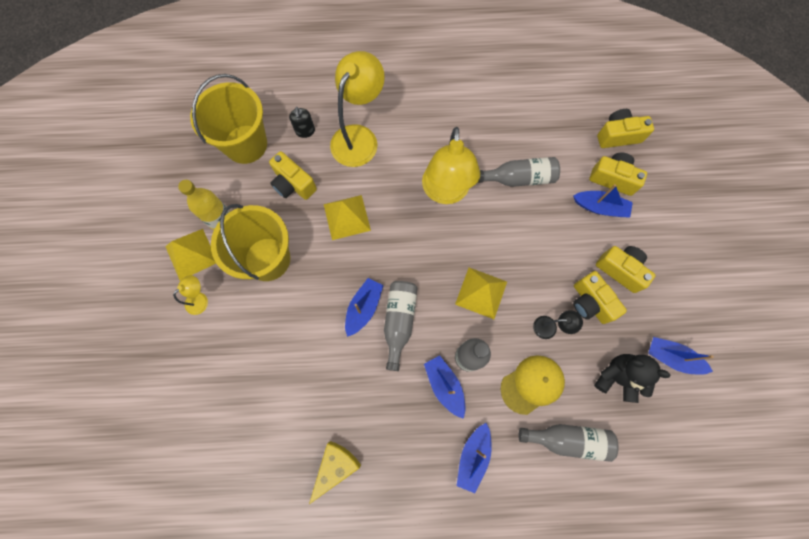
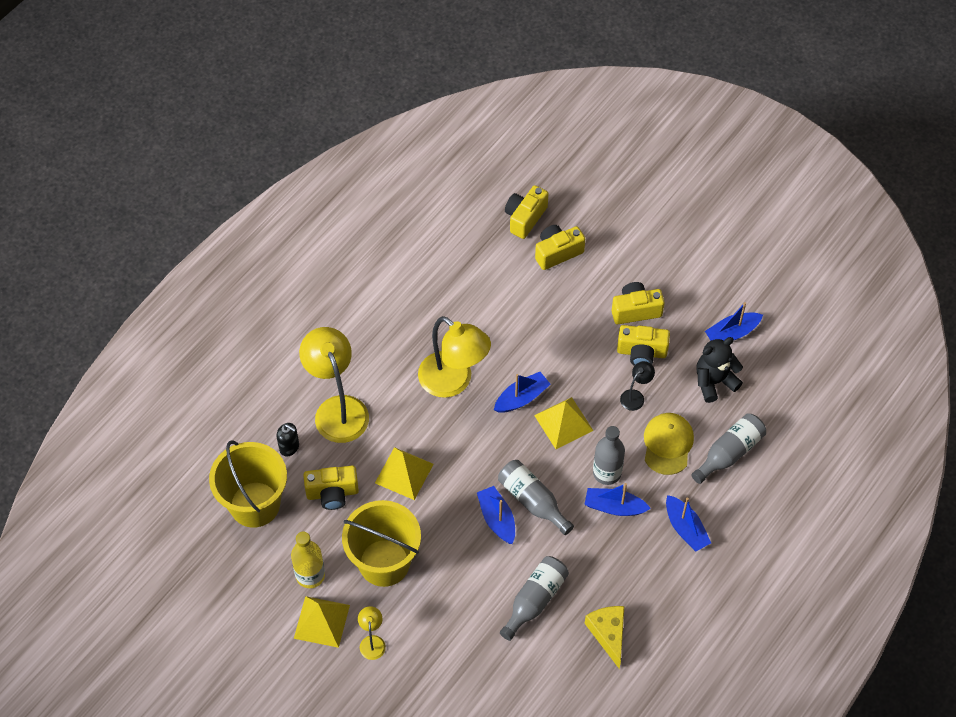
camera: 50 degrees left, 15 degrees down
grey bottle [477,157,560,187] -> grey bottle moved to [500,556,569,641]
blue boat [573,184,633,217] -> blue boat moved to [494,372,551,413]

